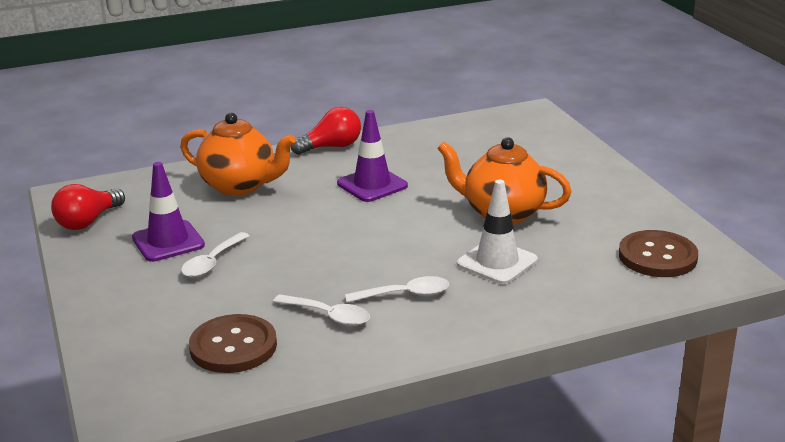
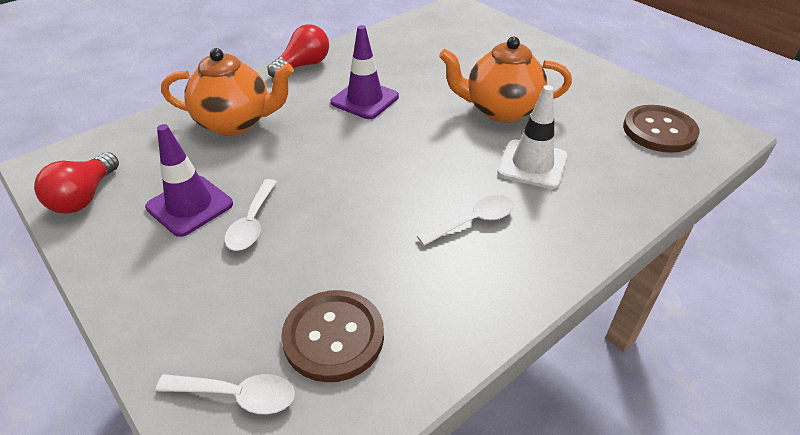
camera: 20 degrees left, 15 degrees up
white spoon [273,294,370,326] -> white spoon moved to [156,374,295,414]

